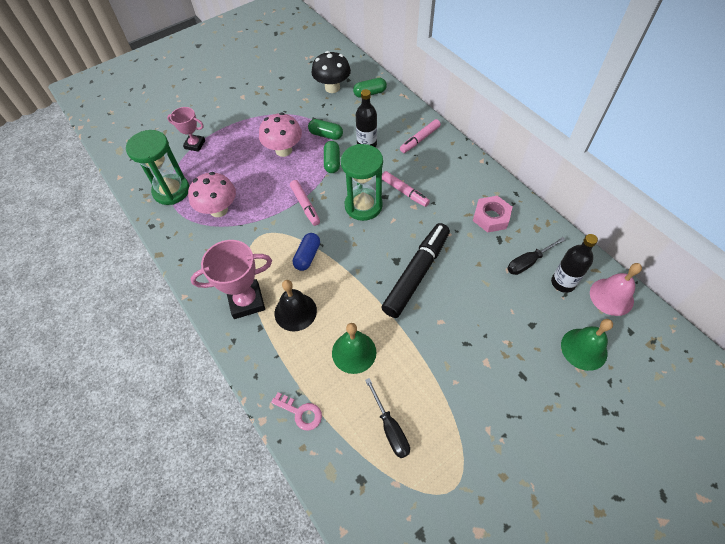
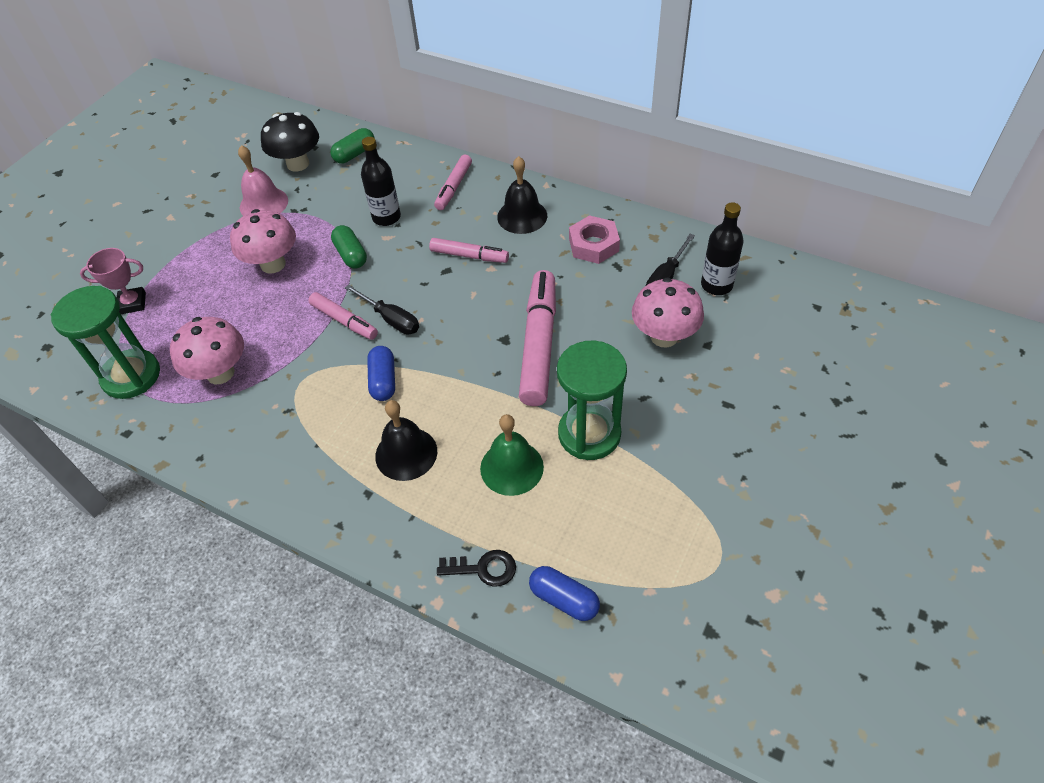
camera: 25 degrees left, 5 degrees down
pink trophy [190,240,272,319] -> none
pink key [271,392,322,431] -> black key [437,550,516,587]
green capsule [308,119,343,140] -> none
green hourglass [341,144,383,221] -> green hourglass moved to [557,341,627,460]
black screwdriver [365,378,410,458] -> black screwdriver moved to [345,284,419,334]
black marker [381,223,450,318] -> pink marker [519,270,556,406]
green bell [561,319,613,371] -> none
pink bell [590,263,642,316] -> pink bell moved to [238,145,288,216]
none -> black bell [497,156,547,234]
none -> blue capsule [529,566,600,621]
none -> pink mushroom [632,278,704,348]

